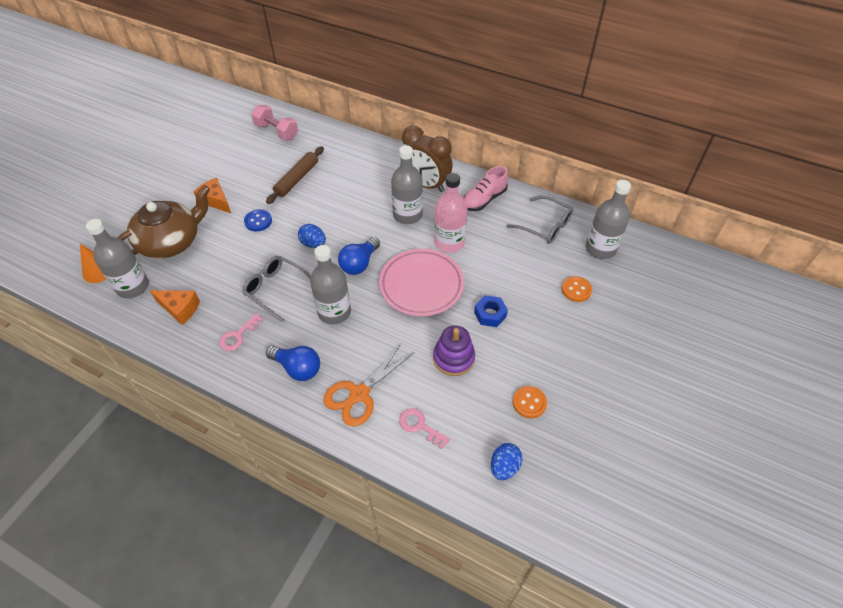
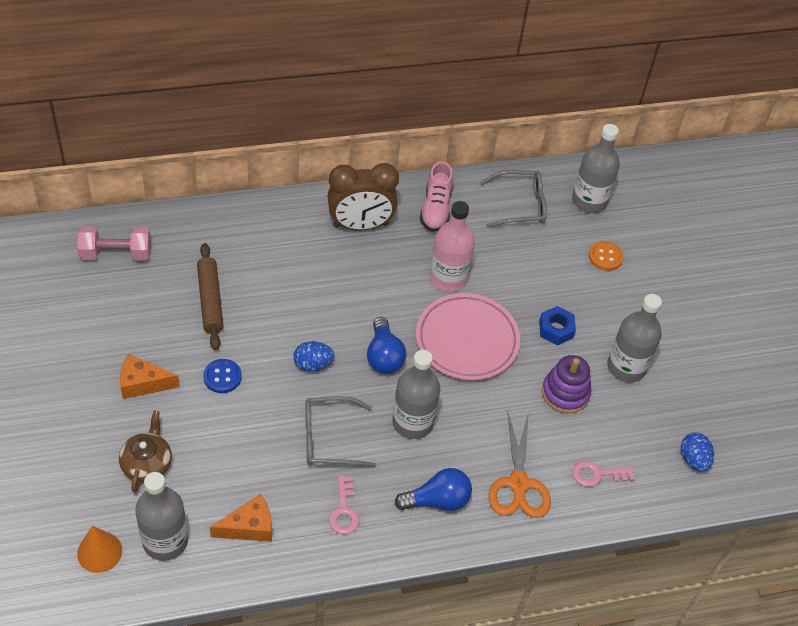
camera: 45 degrees left, 0 degrees up
brown teapot [117,185,210,259] -> brown teapot [119,411,172,493], size x0.56
grey bottle [391,145,423,224] -> grey bottle moved to [607,294,662,382]
orange button [513,386,547,418] -> none

